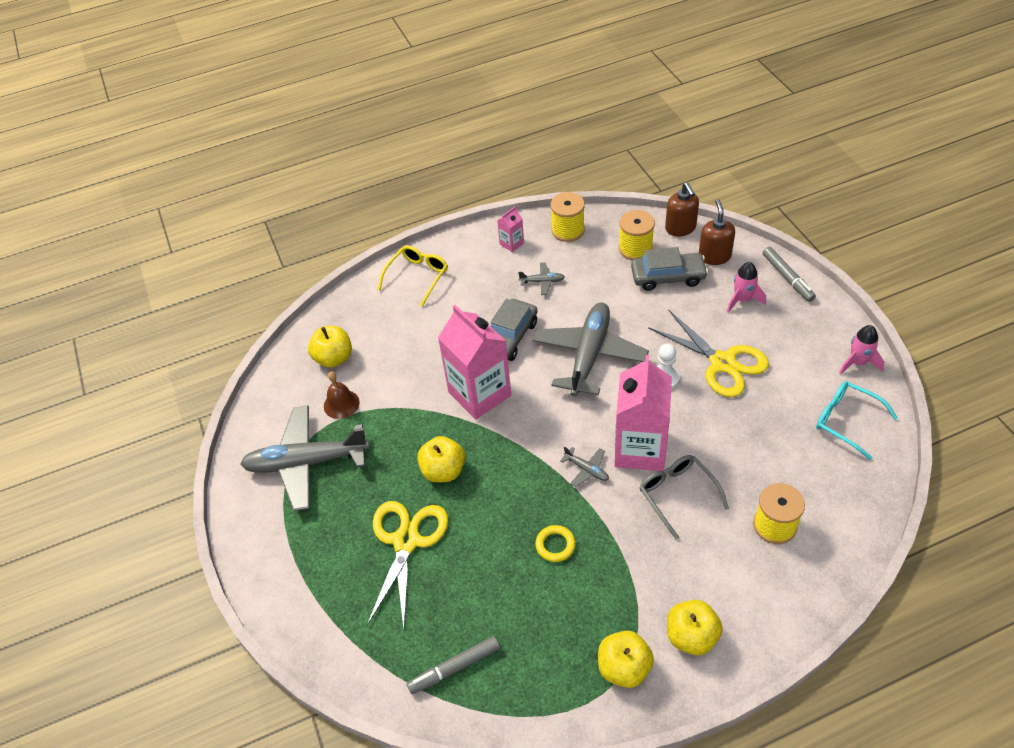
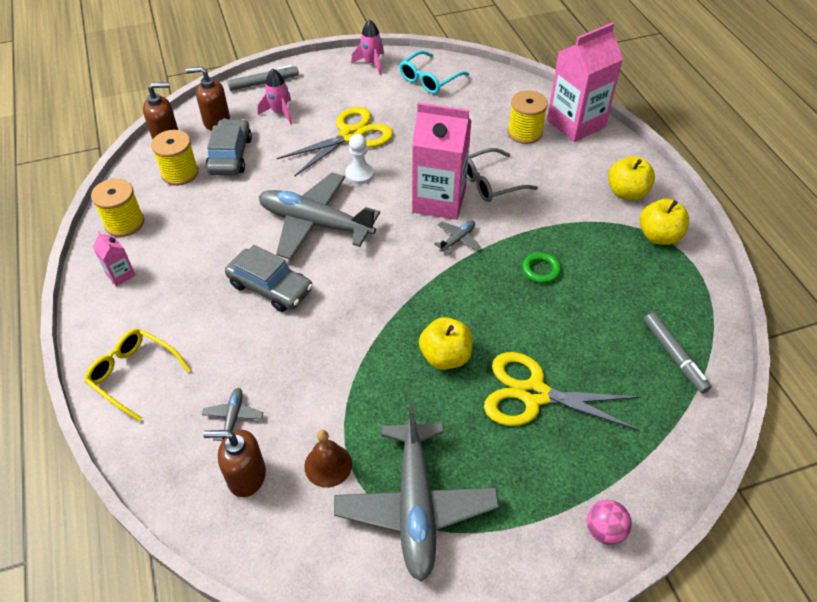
camera: 90 degrees left, 0 degrees up
yellow apple [308,326,352,368] -> brown soap dispenser [203,430,266,497]
pink carton [438,305,511,420] -> pink carton moved to [547,22,623,142]
grey plane [518,262,565,295] -> grey plane moved to [202,388,263,441]
yellow ring [535,525,576,562] -> green ring [522,252,561,284]
none -> pink ball [587,500,632,545]

